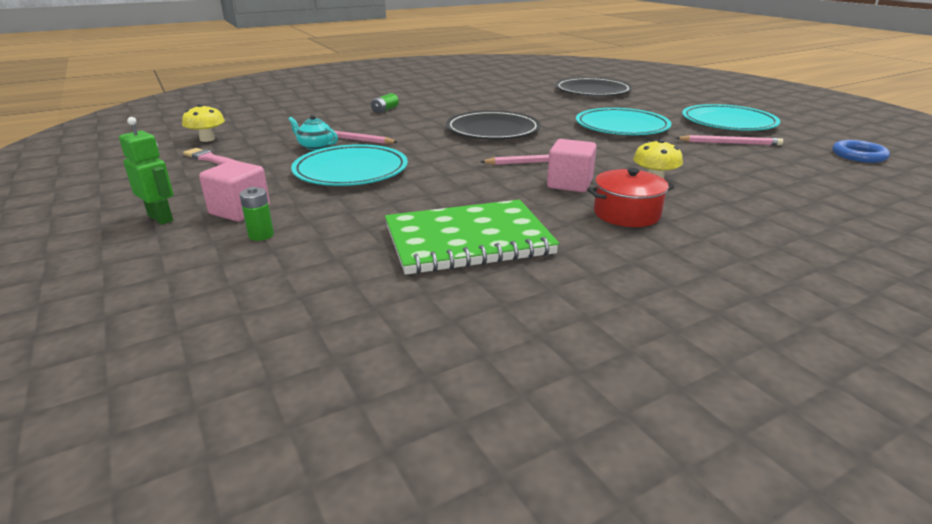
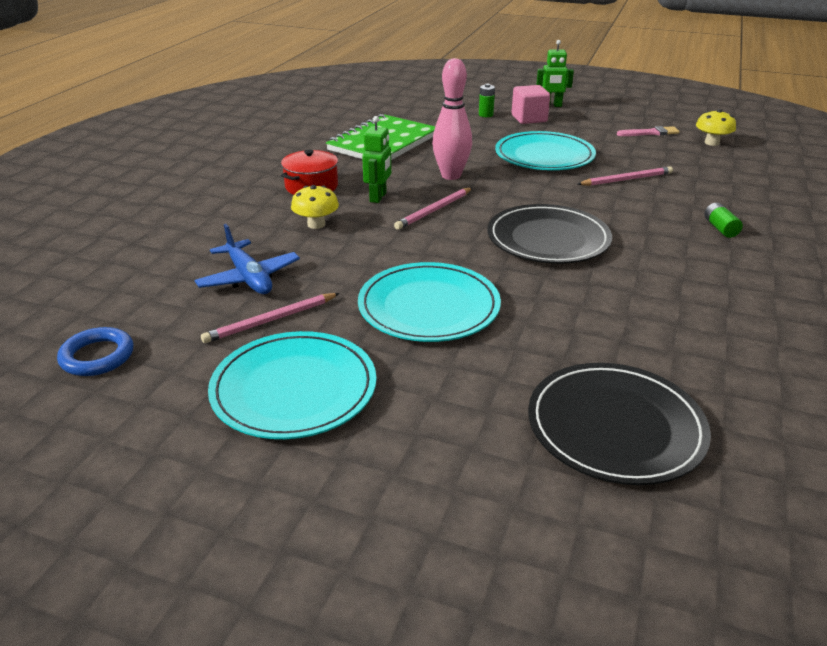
camera: 140 degrees right, 5 degrees up
turquoise teapot [288,114,338,150] -> none
pink cube [547,139,597,192] -> green robot [362,116,391,203]
none -> blue plane [194,224,300,294]
none -> pink bowling pin [432,58,472,180]

